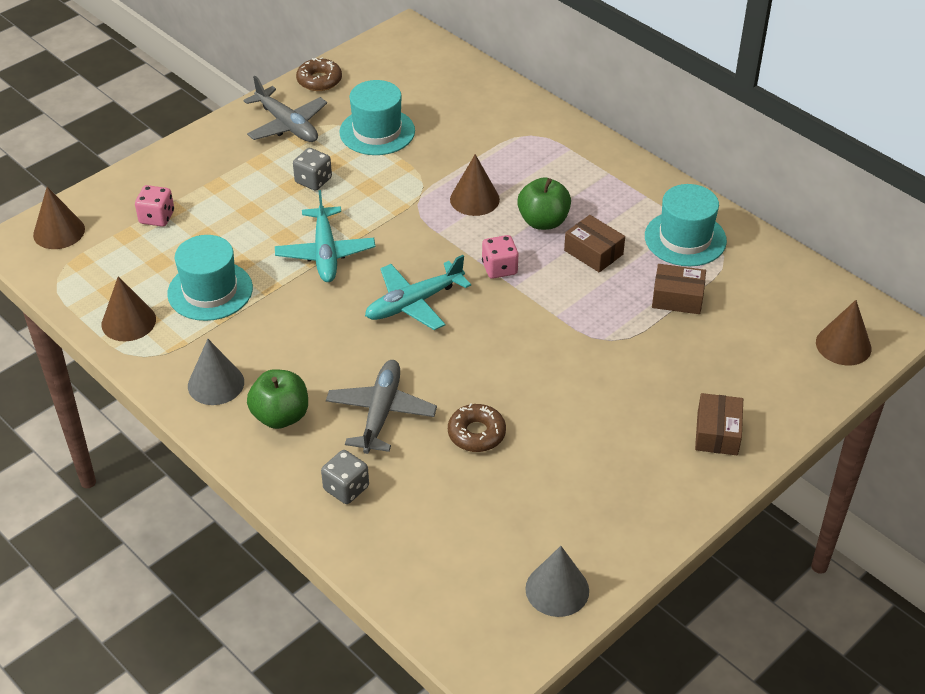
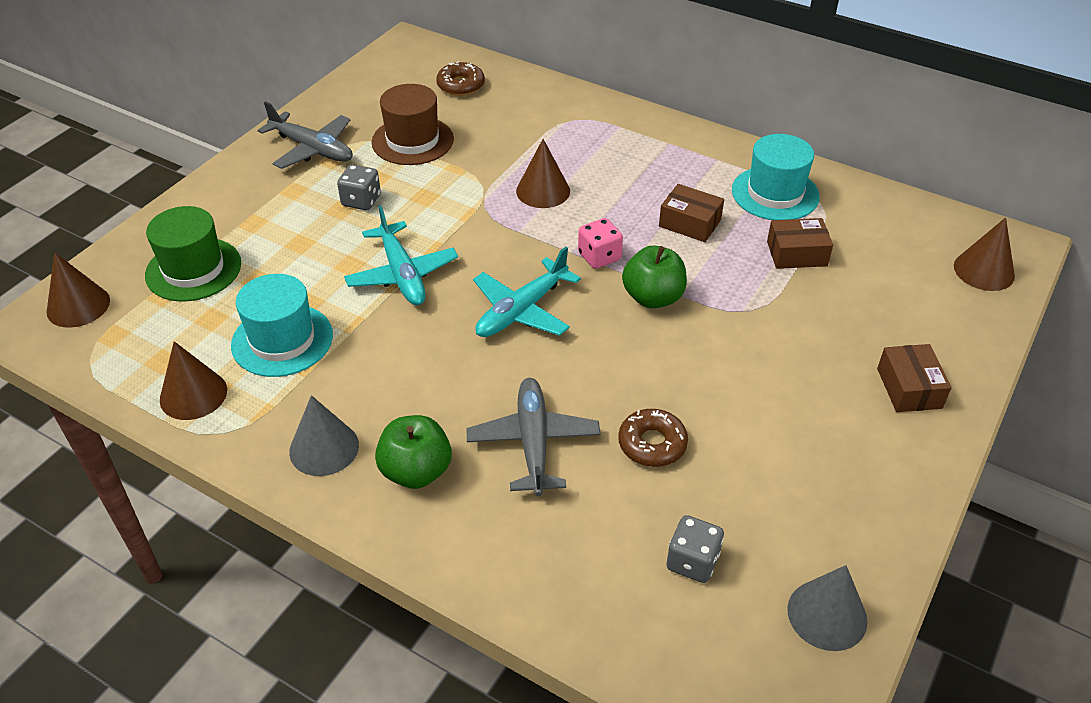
camera: 15 degrees left, 0 degrees up
pink dice [135,185,174,227] -> green hat [145,206,241,302]
brown donut [296,57,342,91] -> brown donut moved to [436,61,485,96]
grey dice [321,450,369,504] -> grey dice moved to [667,515,724,583]
turquoise hat [339,80,415,155] -> brown hat [372,84,454,165]
green apple [517,177,571,230] -> green apple moved to [622,246,687,308]

